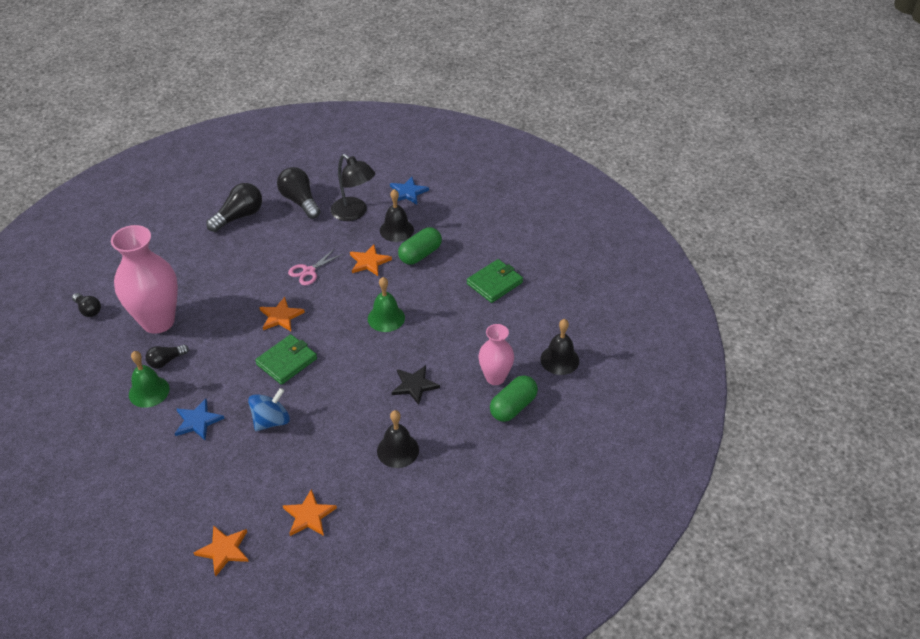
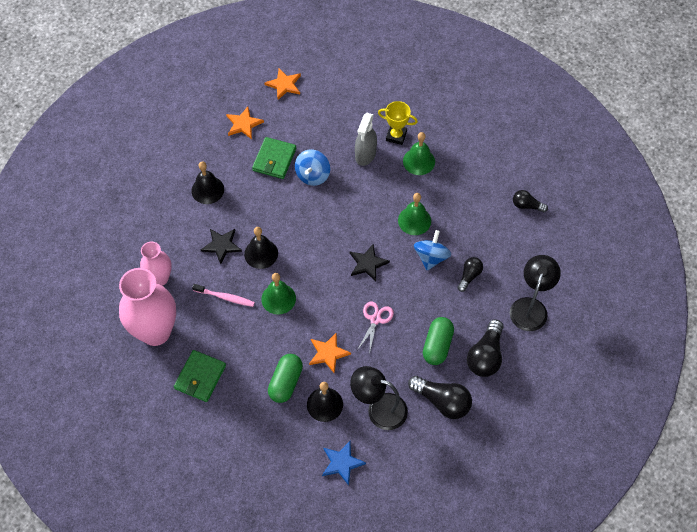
camera: 155 degrees right, 15 degrees up
pink vase [111,225,178,334] -> pink vase moved to [119,268,176,346]
black light bulb [146,345,189,368] -> black light bulb moved to [458,257,483,292]
blue star [175,399,225,440] -> grey spray bottle [355,113,377,166]
green wallet [255,334,317,385] -> green wallet moved to [252,137,296,179]
orange star [259,297,305,331] -> black star [350,244,390,281]
green capsule [490,375,538,422] -> green capsule moved to [423,317,454,365]
black bell [540,319,579,375] -> black bell moved to [244,227,278,269]
none -> pink toothbrush [192,284,255,307]
none -> yellow trophy [378,101,418,145]
none -> green bell [398,193,431,235]
none -> blue spinning top [414,230,451,270]
none -> black lamp [510,255,561,331]

